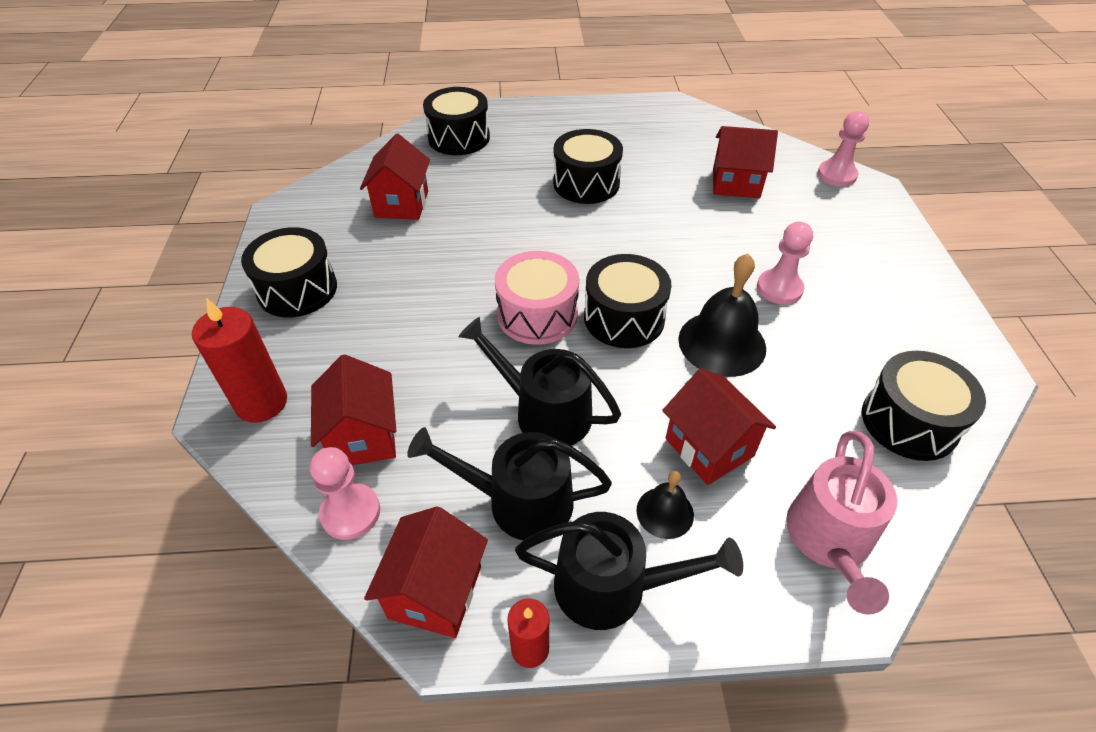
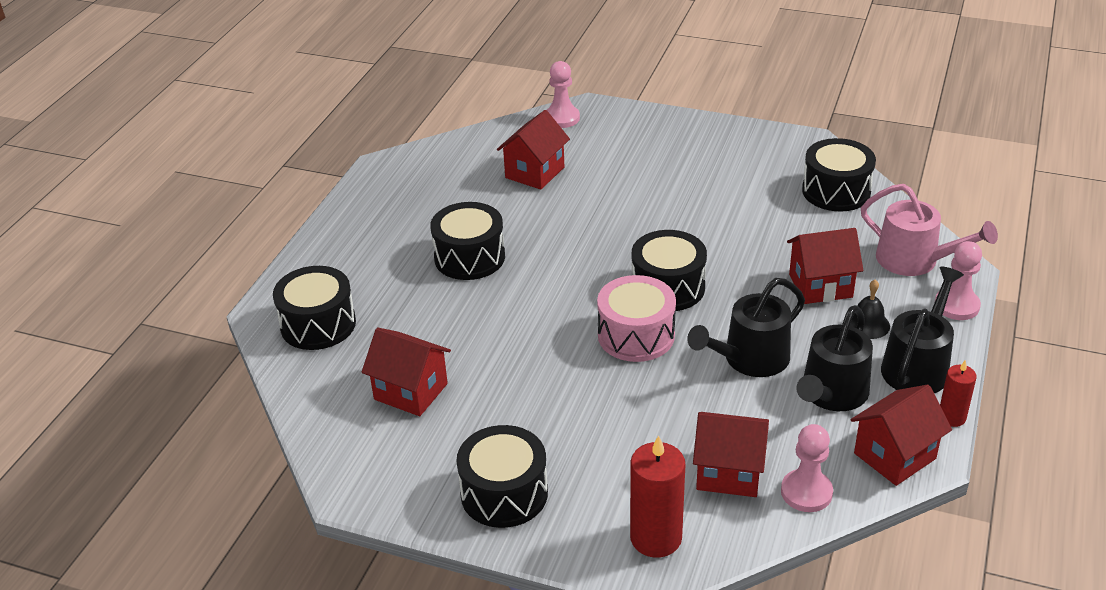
camera: 65 degrees left, 10 degrees down
red house [364,506,488,638] -> red house turned 75 degrees counterclockwise [851,385,952,486]
black bell [678,254,766,377] -> none
pink pawn [757,222,813,305] -> pink pawn moved to [935,241,982,320]

